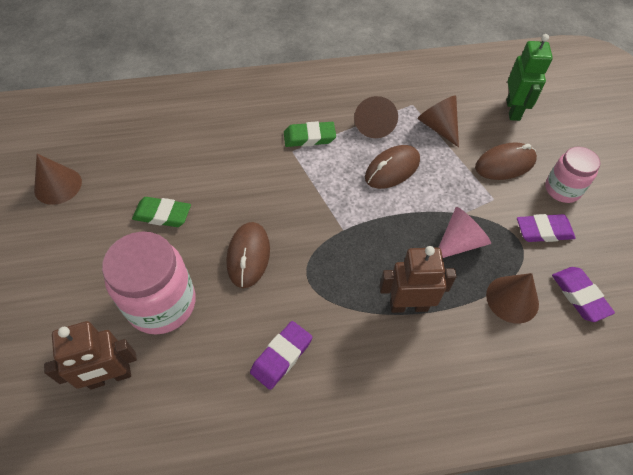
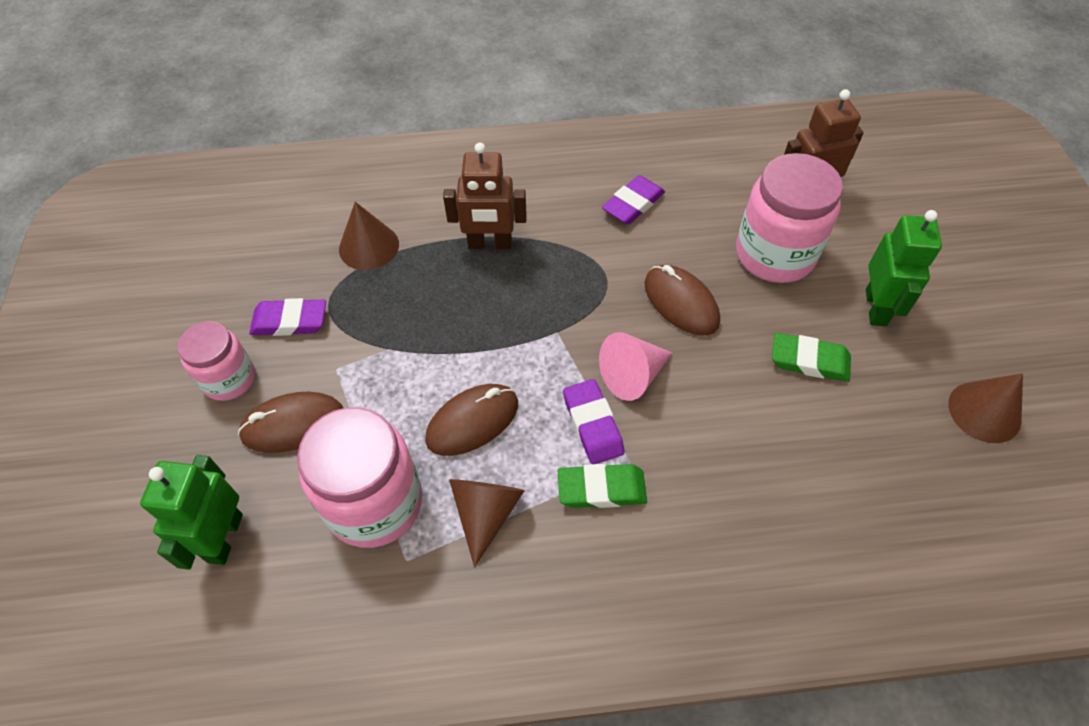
camera: 175 degrees left, 0 degrees up
brown mouse [226,222,270,288] -> brown mouse turned 45 degrees counterclockwise [644,265,720,335]
brown cone [417,95,459,147] -> pink jar [297,407,422,548]
pink cone [439,207,491,258] -> pink cone moved to [599,332,673,401]
purple eraser [552,267,615,322] -> purple eraser moved to [563,379,625,464]
none -> green robot [866,210,942,326]

